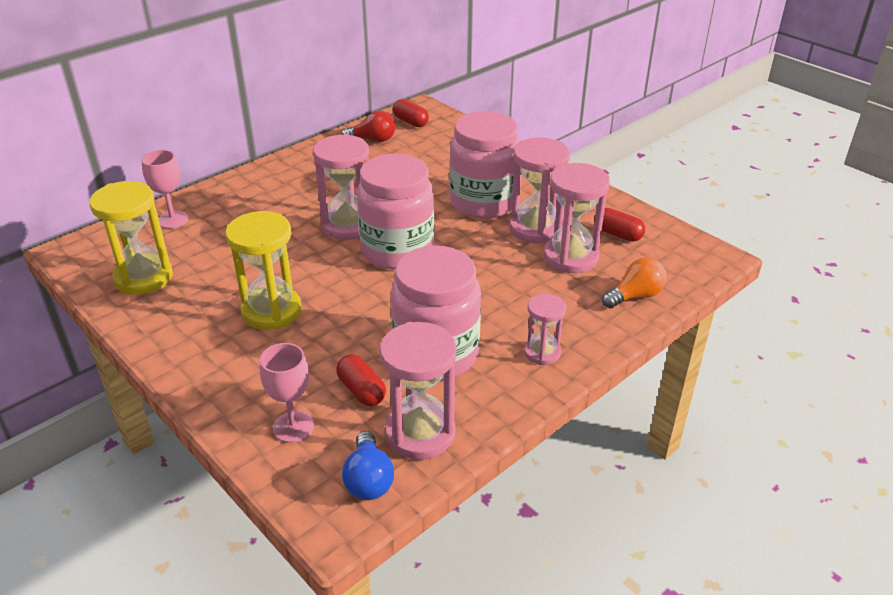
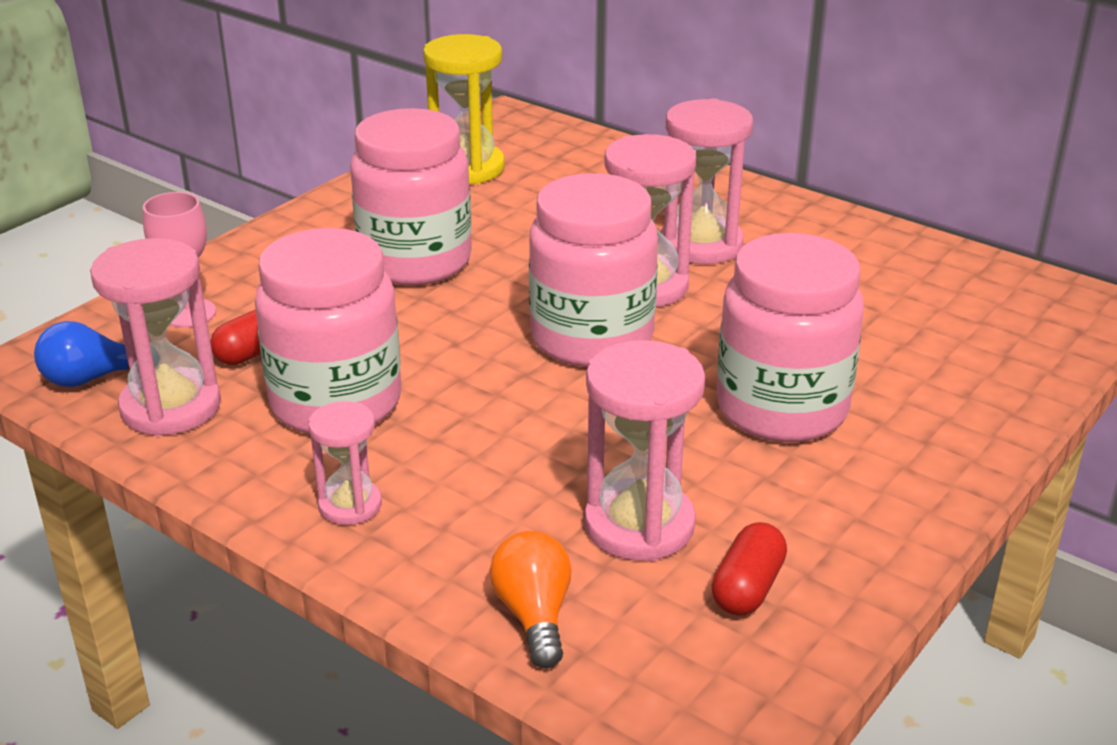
camera: 80 degrees right, 5 degrees down
pink goblet [141,150,189,229] -> none
yellow hourglass [225,211,302,330] -> pink jar [350,108,472,286]
red light bulb [341,111,396,142] -> none
red capsule [393,99,429,127] -> none
pink hourglass [509,138,570,244] -> pink hourglass moved to [661,98,753,264]
orange light bulb [602,258,667,309] -> orange light bulb turned 150 degrees counterclockwise [490,531,572,668]

